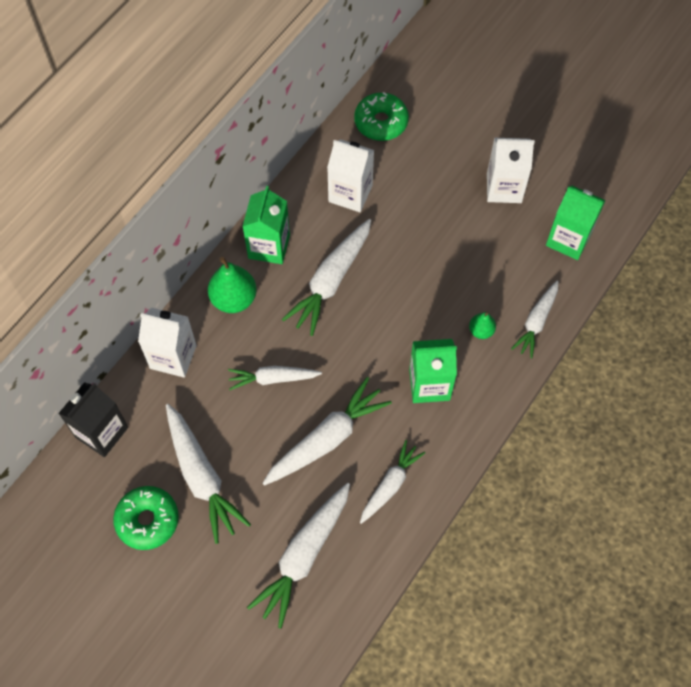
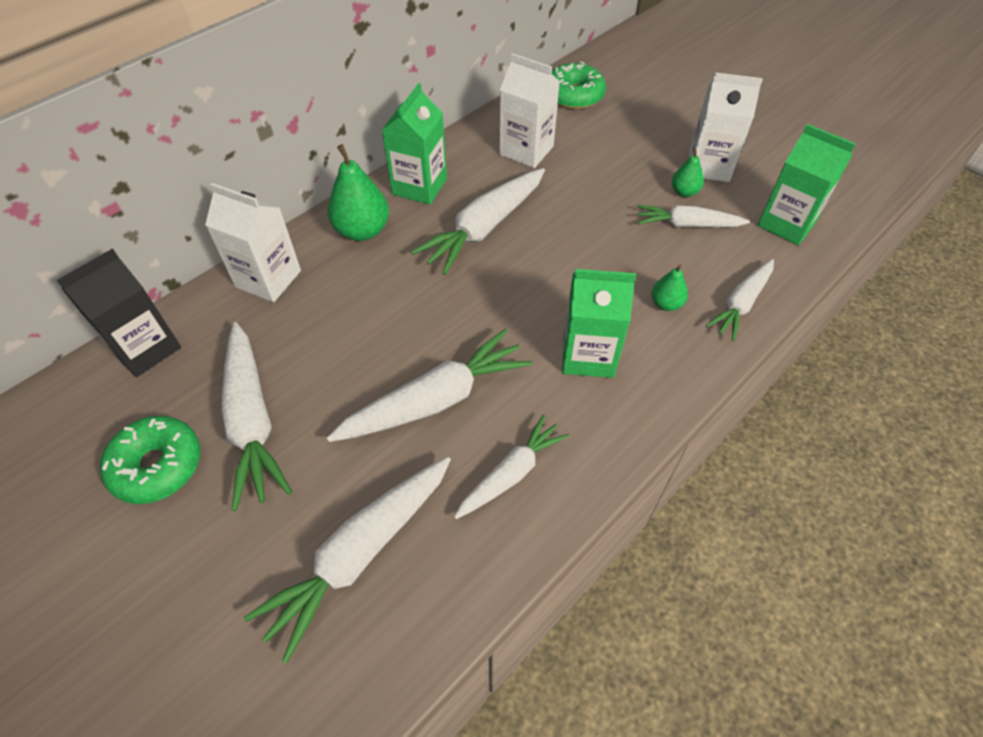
camera: 10 degrees right, 10 degrees down
white carrot [228,366,322,390] -> white carrot moved to [637,205,750,227]
none -> green pear [672,148,704,197]

